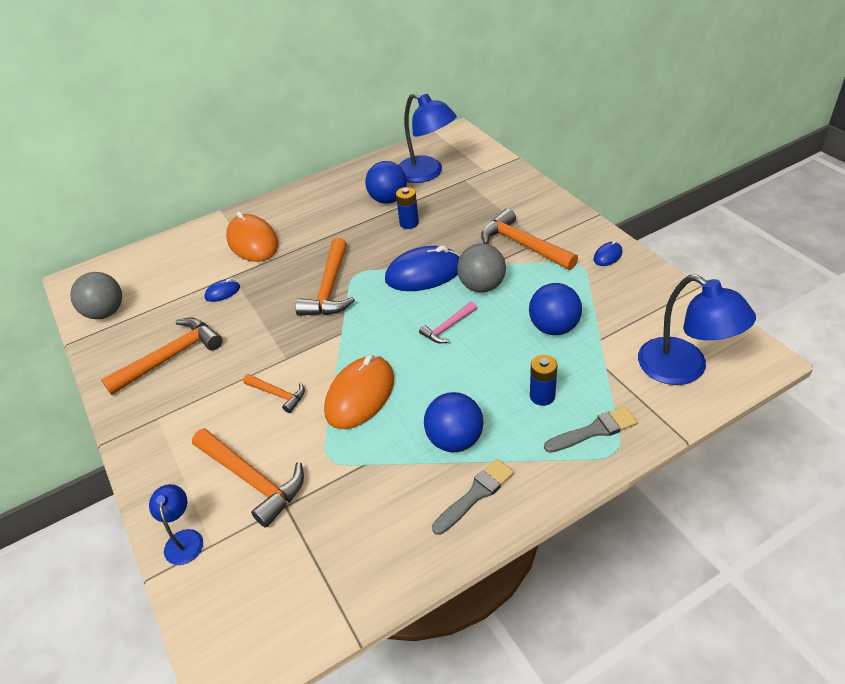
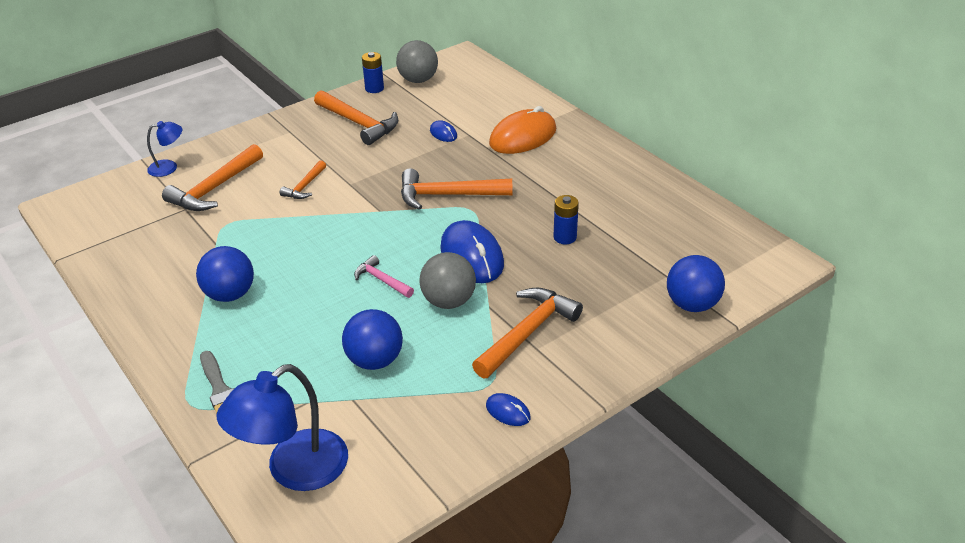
camera: 80 degrees right, 5 degrees down
orange mouse [324,355,395,429] -> none
blue ball [365,161,407,204] -> blue ball moved to [667,255,725,312]
blue lamp [399,93,457,183] -> none
grey brush [432,459,514,535] -> none
blue battery [530,355,557,406] -> blue battery moved to [362,52,384,93]

